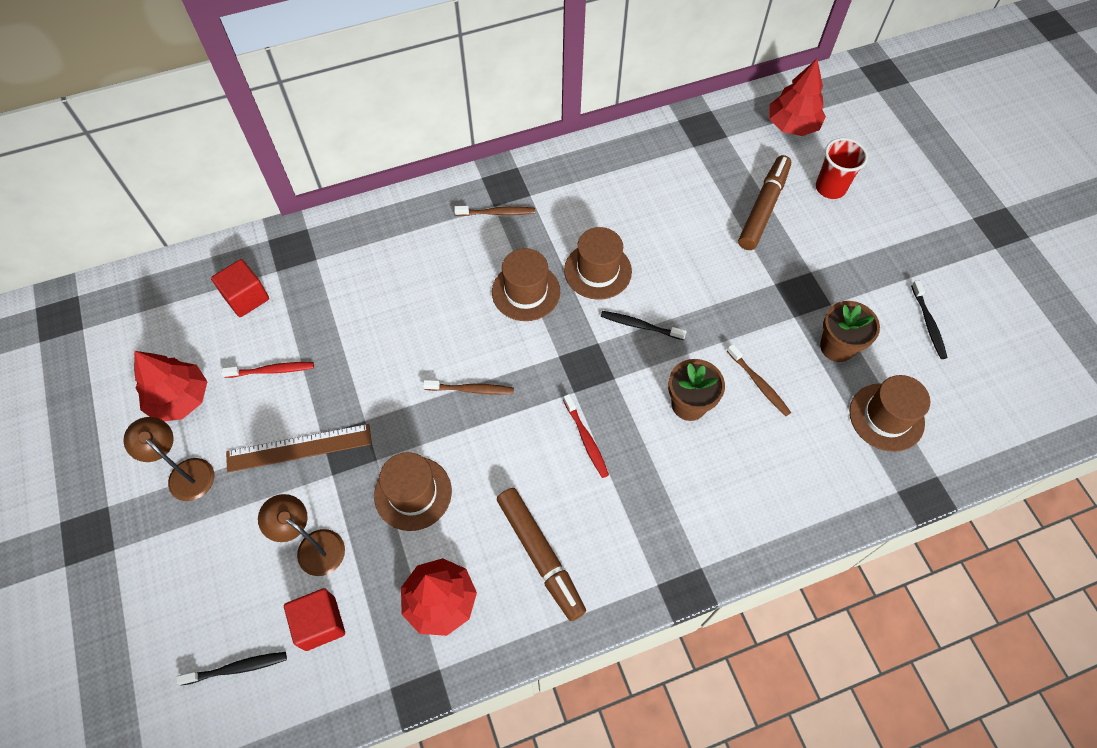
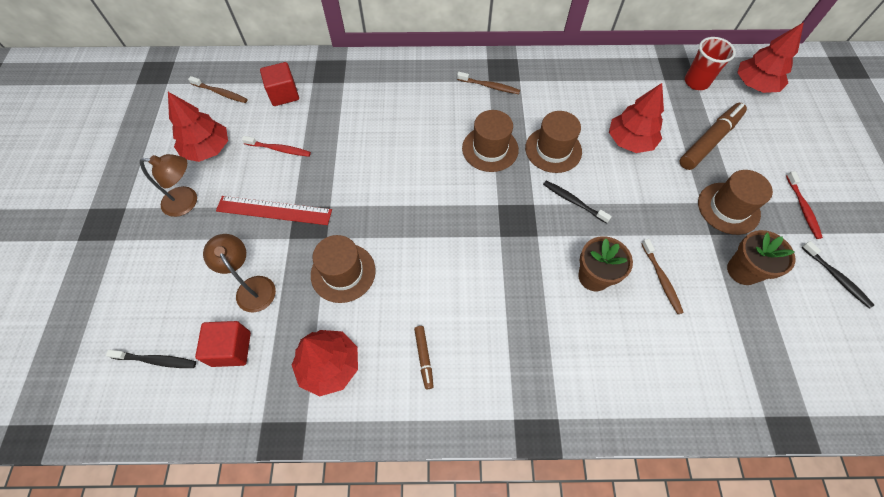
camera: 20 degrees right, 0 degrees up
brown lamp [123,417,214,501] -> brown lamp turned 120 degrees clockwise [140,154,197,217]
brown ruler [226,424,372,472] -> red ruler [216,196,332,225]
brown toothbrush [423,380,514,395] -> brown toothbrush moved to [188,76,248,103]
brown marker [497,488,586,621] -> brown marker [414,326,434,389], size x0.50
red toothbrush [563,394,609,478] -> red toothbrush moved to [786,171,823,239]
red cup [816,138,868,199] -> red cup moved to [685,37,736,90]
brown hat [849,375,930,452] -> brown hat moved to [698,170,773,235]
black toothbrush [911,280,948,359] -> black toothbrush turned 45 degrees counterclockwise [801,241,874,308]
none -> red tree [609,83,664,153]

